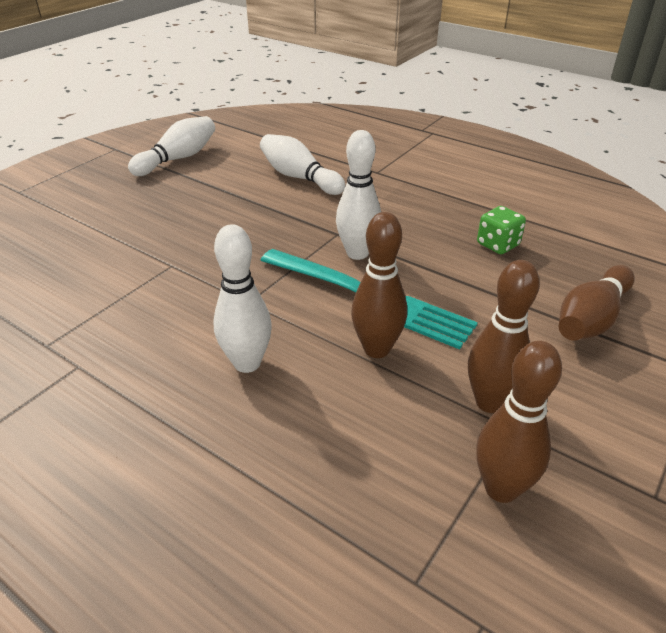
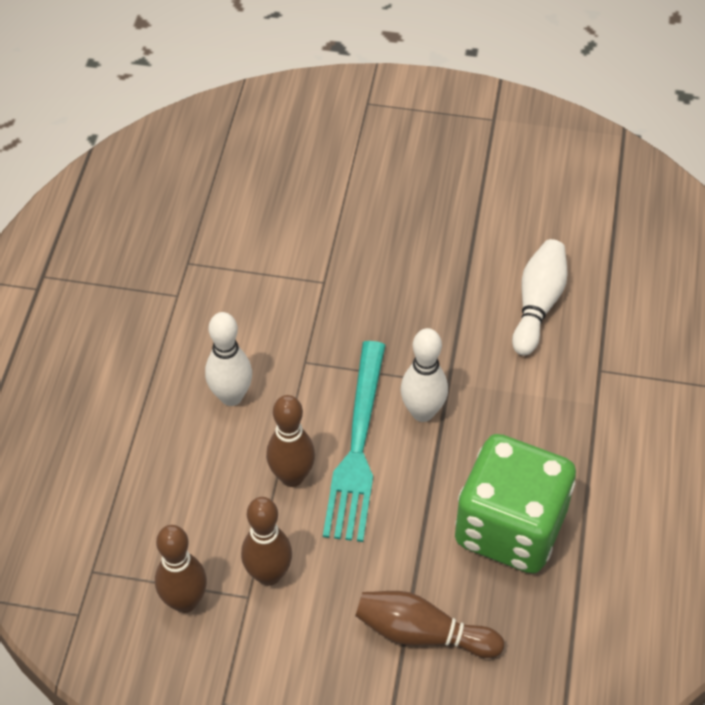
camera: 65 degrees right, 15 degrees up
white bowling pin [128,116,215,176] -> none
green dice [477,206,526,254] -> green dice [455,434,576,574], size x2.46

